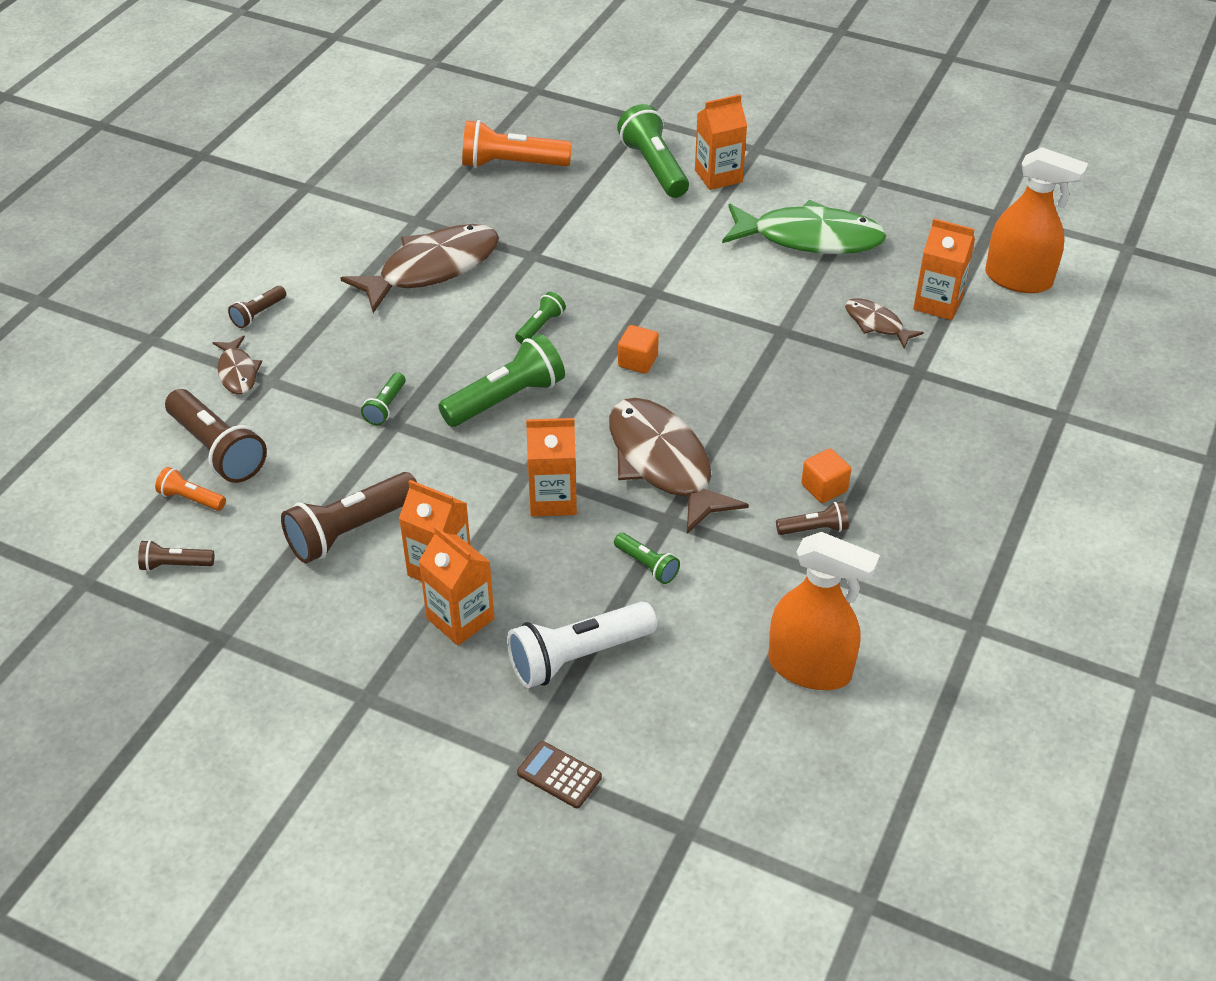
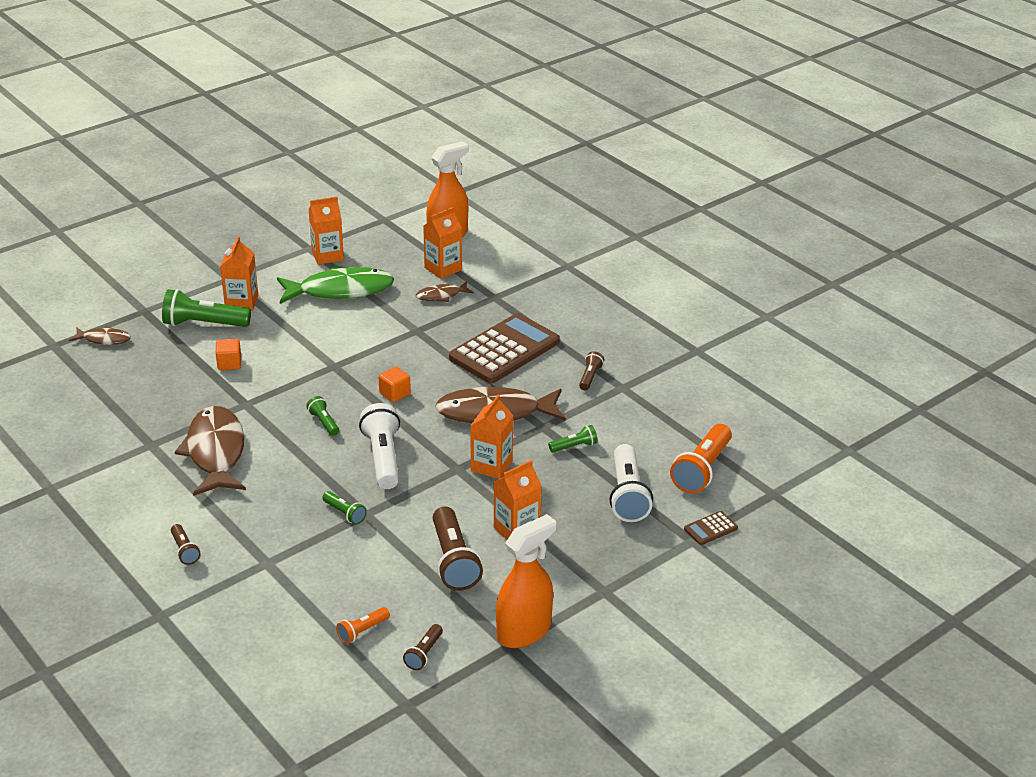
camera: 65 degrees left, 10 degrees down
brown flashlight [165,389,267,483] -> none
brown fish [212,336,262,395] -> brown fish moved to [69,326,131,345]
orange carton [418,526,495,645] -> orange carton moved to [308,197,344,265]
green flashlight [438,334,565,427] -> white flashlight [359,403,400,489]
orange flashlight [462,120,572,168] -> orange flashlight moved to [670,424,732,493]
green fish [722,200,887,254] -> green fish turned 45 degrees clockwise [277,265,394,304]
orange spray bottle [768,532,880,690] -> orange spray bottle moved to [496,514,556,648]
orange cube [801,448,851,503] -> orange cube moved to [216,339,241,370]
none -> brown calculator [449,313,560,383]

